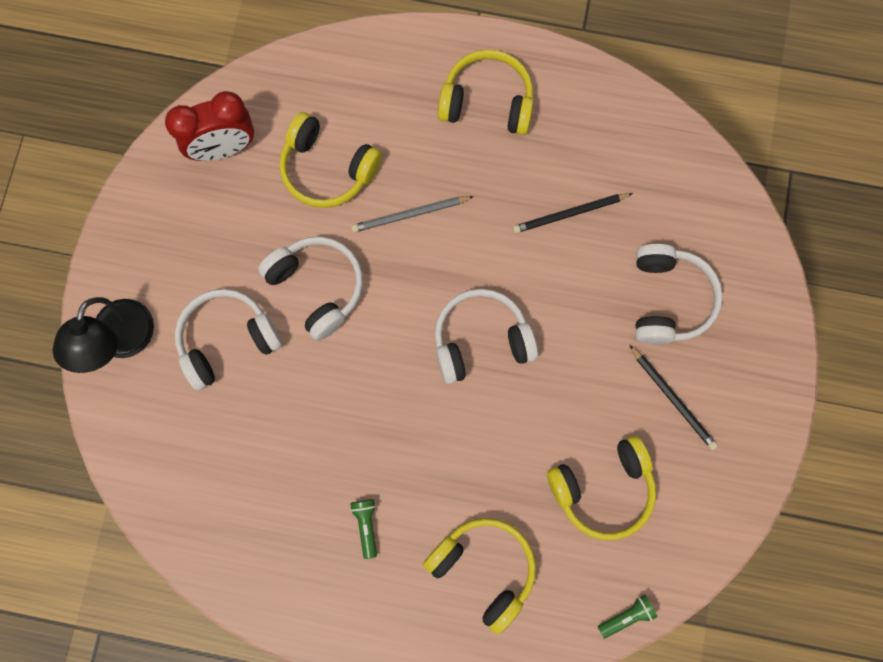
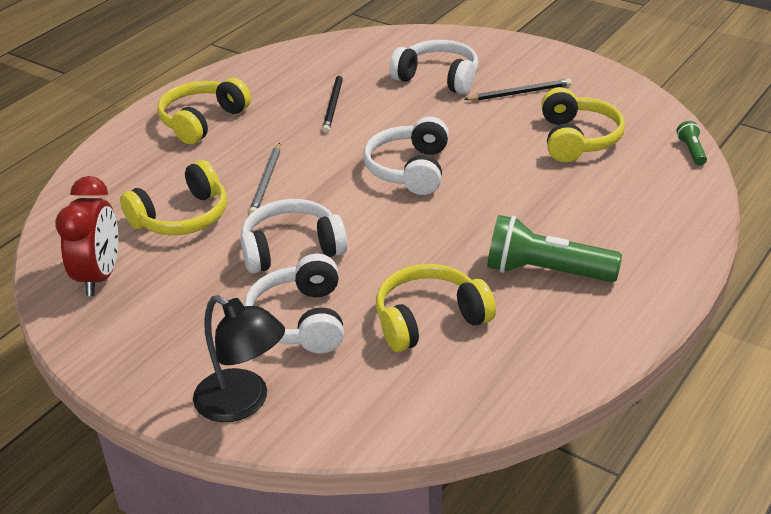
camera: 65 degrees left, 40 degrees down
green flashlight [350,499,377,559] -> green flashlight [487,215,622,282], size x2.16
yellow headphones [423,518,536,634] -> yellow headphones moved to [376,264,496,352]

